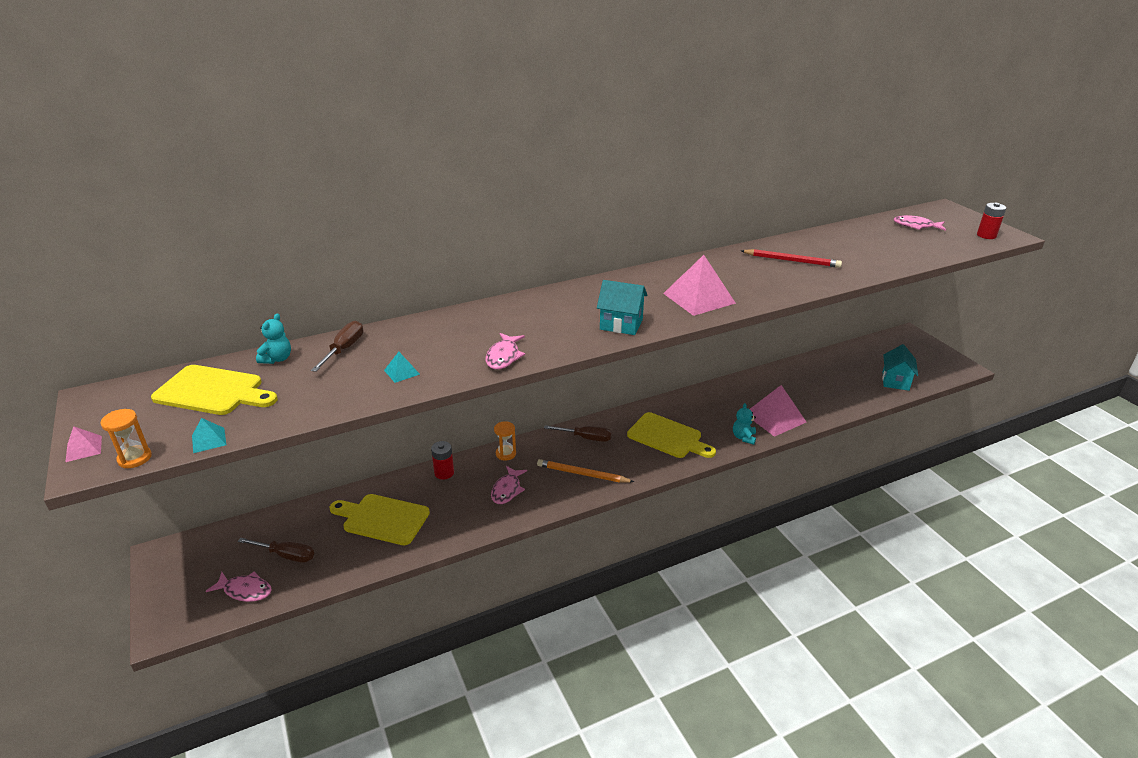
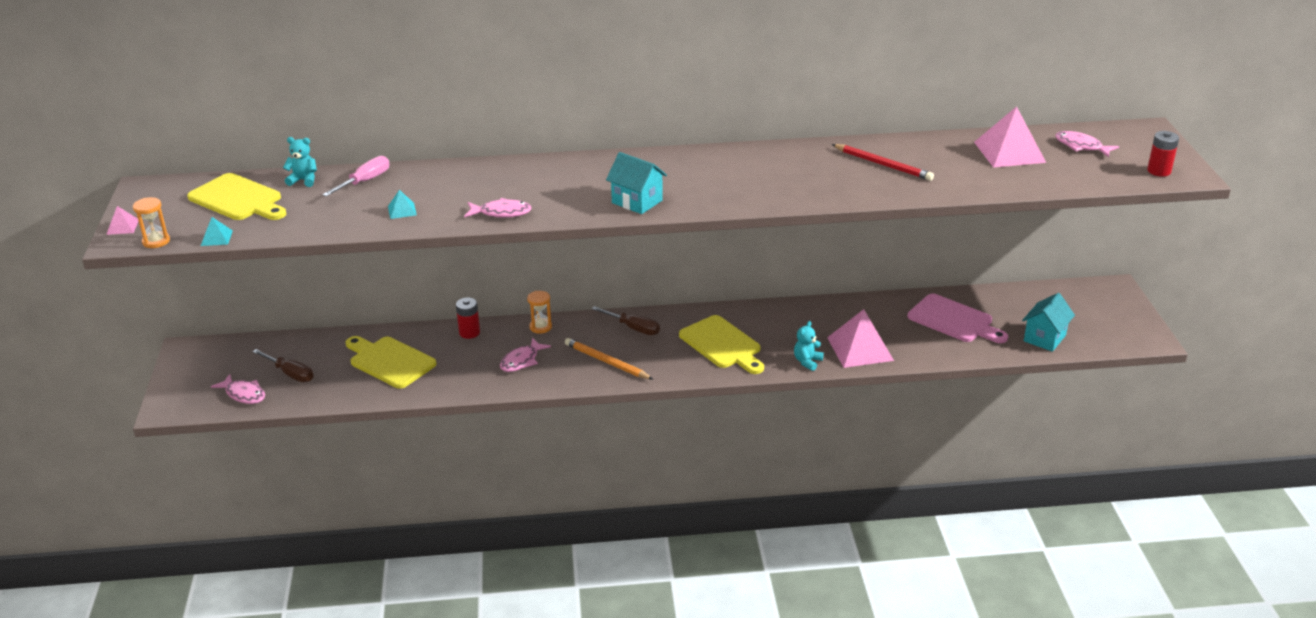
camera: 20 degrees right, 0 degrees up
turquoise teddy bear [256,313,291,364] -> turquoise teddy bear turned 120 degrees counterclockwise [283,137,317,187]
brown screwdriver [311,321,363,372] -> pink screwdriver [322,156,389,196]
pink fish [486,333,525,370] -> pink fish turned 120 degrees counterclockwise [464,198,532,218]
pink pyramid [663,255,736,316] -> pink pyramid moved to [974,106,1046,168]
none -> pink cutting board [908,294,1008,343]

